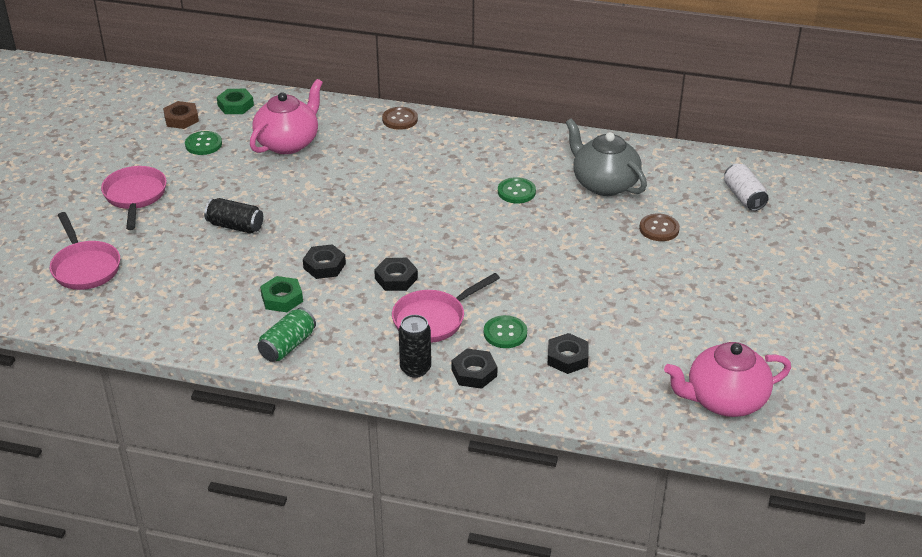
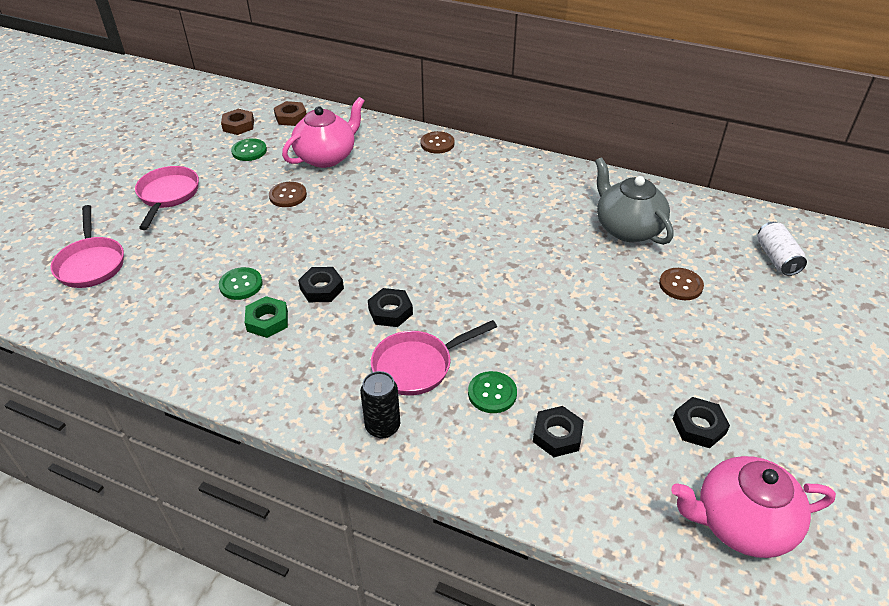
camera: 10 degrees right, 5 degrees up
black can [204,198,263,234] -> none
green nut [217,89,254,114] -> brown nut [274,101,307,126]
green can [258,308,316,362] -> none
black nut [452,348,498,389] -> black nut moved to [673,397,730,448]
green button [498,177,536,203] -> green button moved to [219,267,263,300]
none -> brown button [269,182,307,207]

